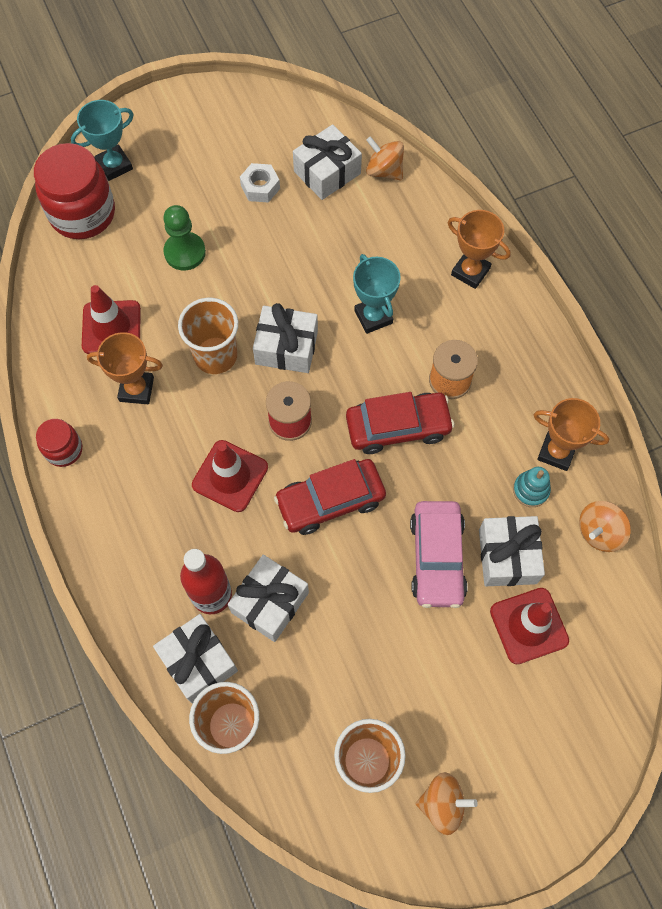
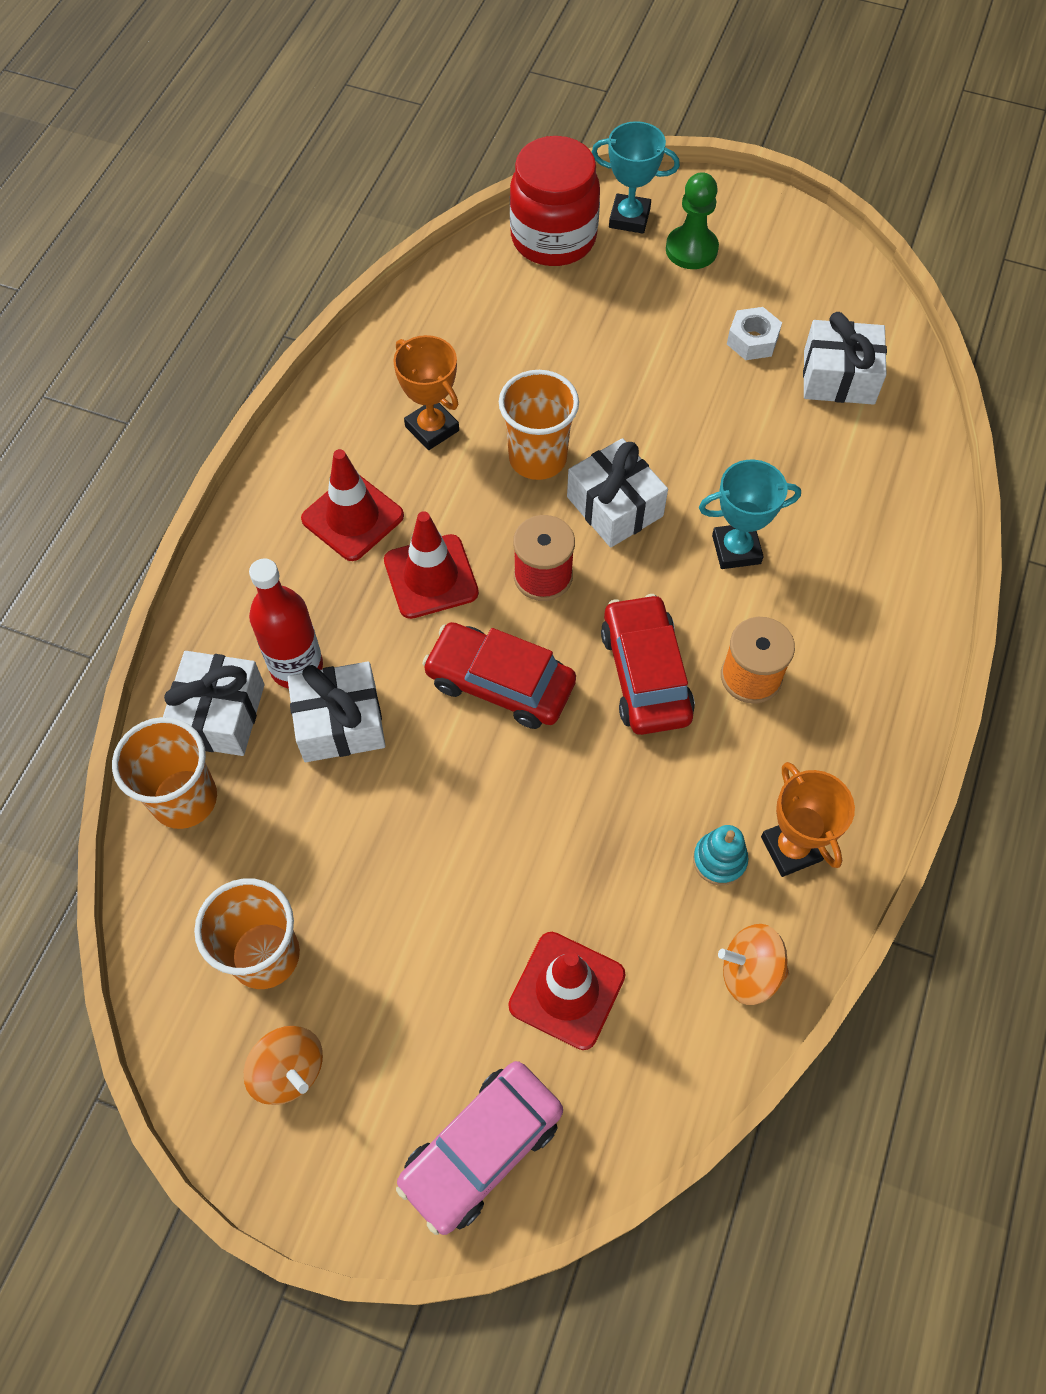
camera: 45 degrees right, 5 degrees down
red jar [36,419,82,467] -> none
red traffic cone [82,285,141,354] -> red traffic cone moved to [301,449,404,561]
green pawn [163,205,206,270] -> green pawn moved to [666,172,719,269]
red car [346,392,455,454] -> red car turned 135 degrees counterclockwise [601,594,695,735]
turquoise trophy [353,254,401,334] -> turquoise trophy turned 60 degrees clockwise [699,460,801,569]
orange spinning top [366,136,404,181] -> none
pink car [410,501,468,608] -> pink car moved to [396,1061,563,1235]
orange trophy [448,210,511,289] -> none
white gift [479,516,545,586] -> none

